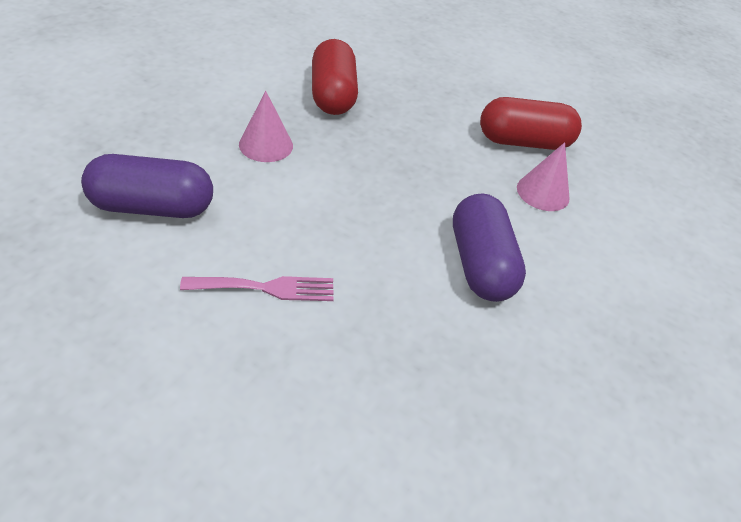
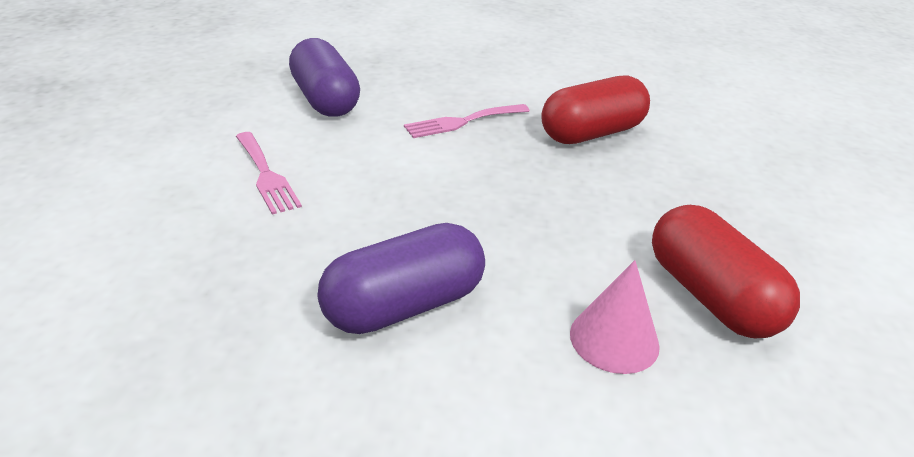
camera: 70 degrees right, 10 degrees down
pink cone [239,91,293,162] -> pink fork [404,104,530,138]

